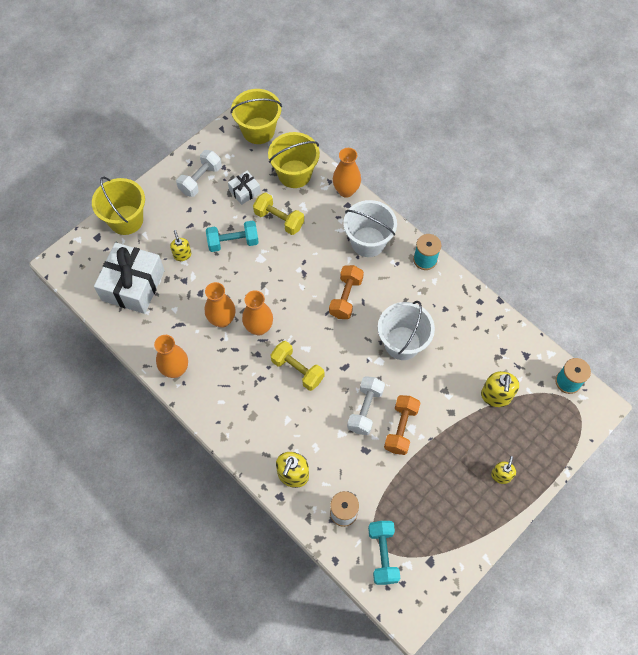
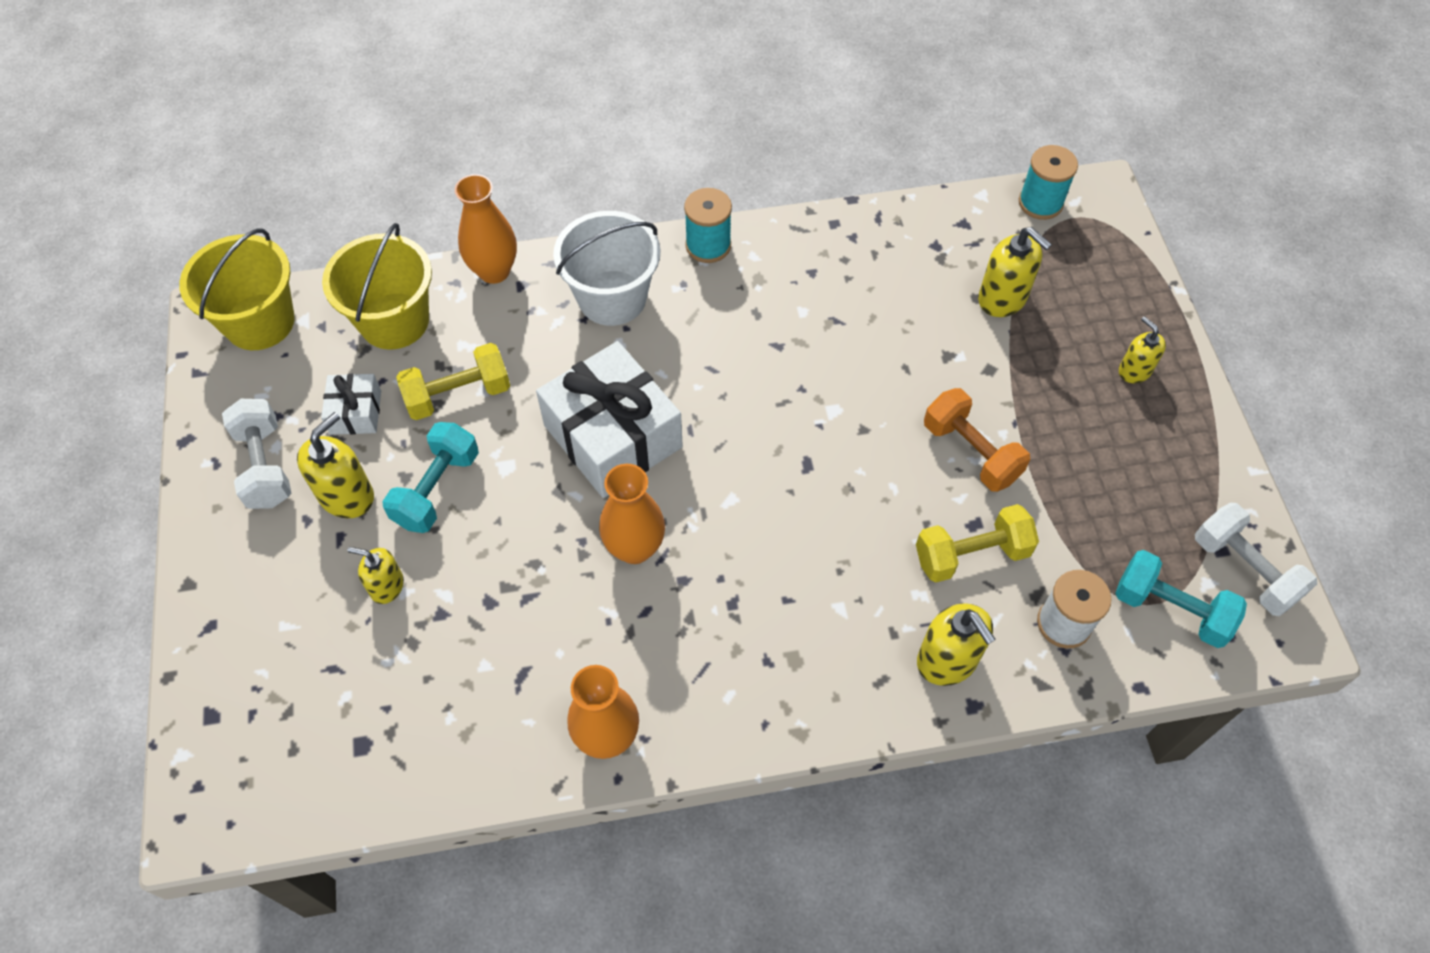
camera: 55 degrees left, 5 degrees down
yellow bucket [92,177,145,235] -> none
white gift [94,242,165,314] -> white gift moved to [536,341,683,498]
orange vase [205,282,235,328] -> none
yellow dumbbell [271,341,325,391] -> yellow dumbbell moved to [916,504,1039,583]
orange dumbbell [329,265,364,319] -> none
white dumbbell [347,376,385,435] -> white dumbbell moved to [1195,502,1317,616]
white bucket [378,301,435,360] -> none
none -> yellow soap dispenser [297,412,374,518]

